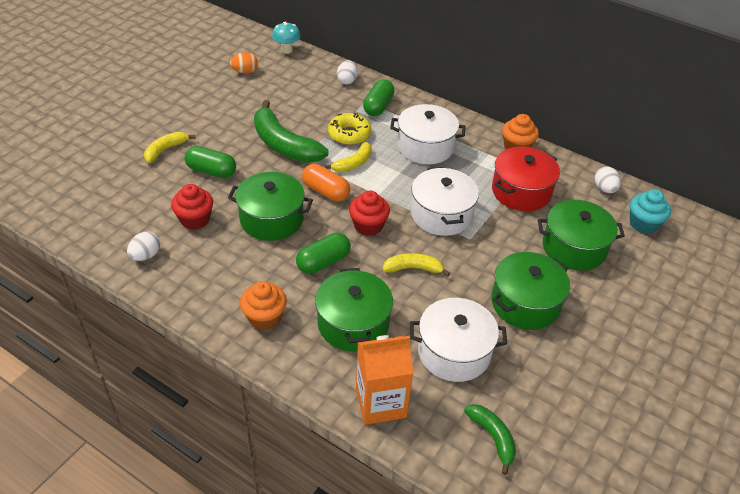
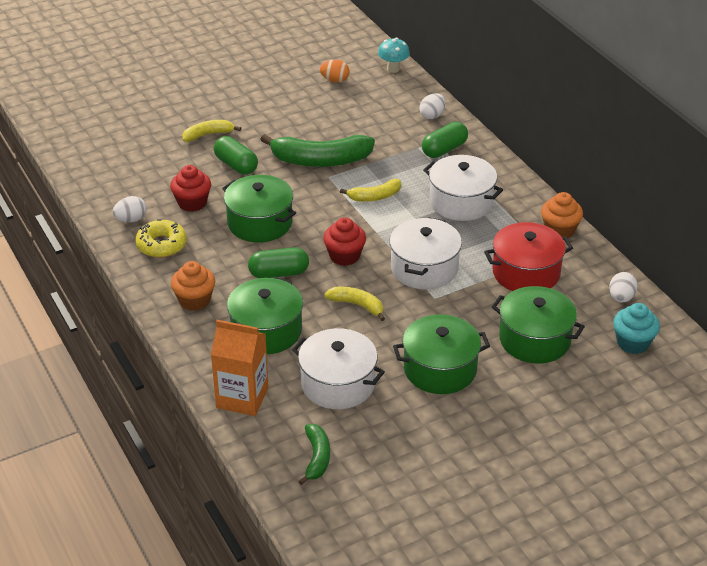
camera: 30 degrees right, 5 degrees down
green banana [254,100,328,163] -> green banana turned 75 degrees counterclockwise [260,134,375,167]
orange capsule [302,164,350,202] -> none
yellow donut [328,112,371,145] -> yellow donut moved to [135,219,187,258]

